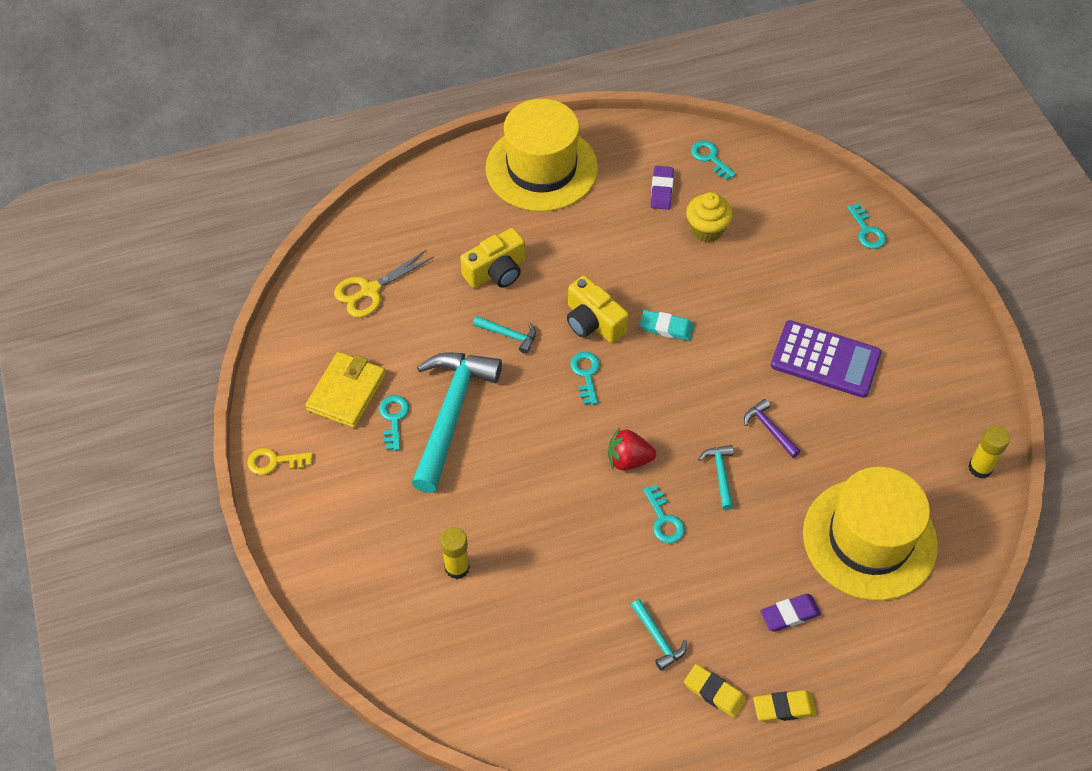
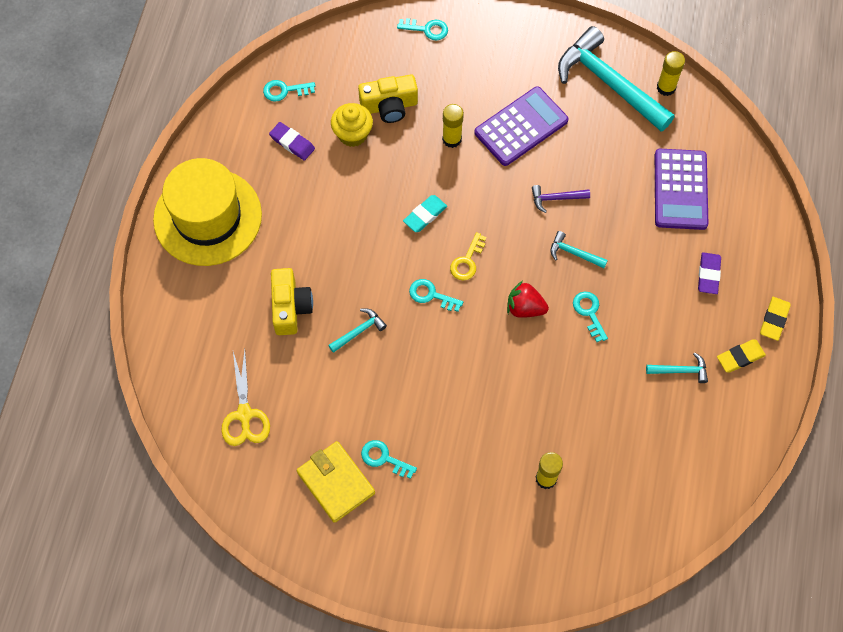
camera: 60 degrees left, 10 degrees up
yellow key [247,448,313,475] -> yellow key moved to [450,232,486,280]
turquoise hammer [412,352,502,493] -> turquoise hammer moved to [558,26,675,132]
yellow camera [567,275,629,343] -> yellow camera moved to [358,75,418,123]
red strawberry [608,427,656,470] -> red strawberry turned 75 degrees clockwise [507,281,549,318]
turquoise key [643,485,685,543] -> turquoise key turned 120 degrees counterclockwise [573,291,608,342]
yellow hat [803,467,938,600] -> purple calculator [655,149,708,230]
none -> yellow glue stick [442,104,464,148]

